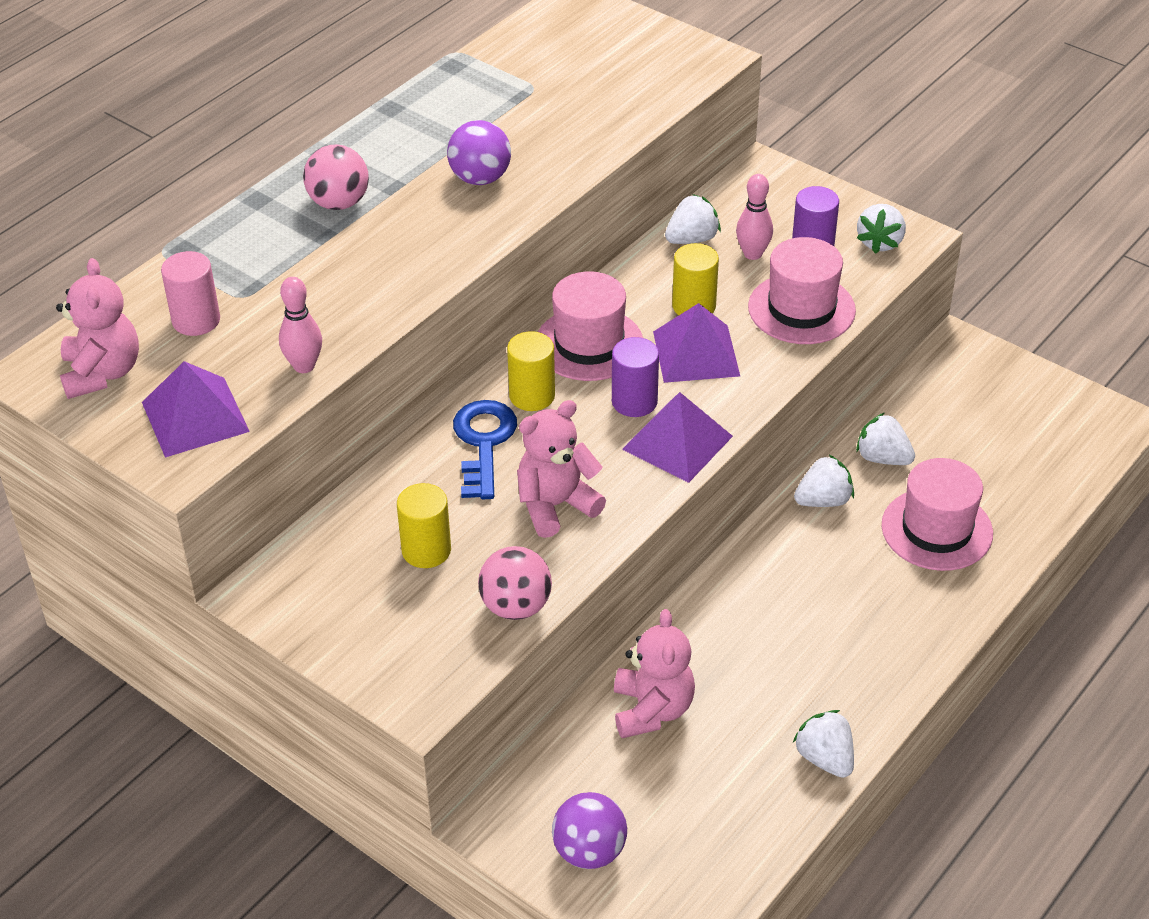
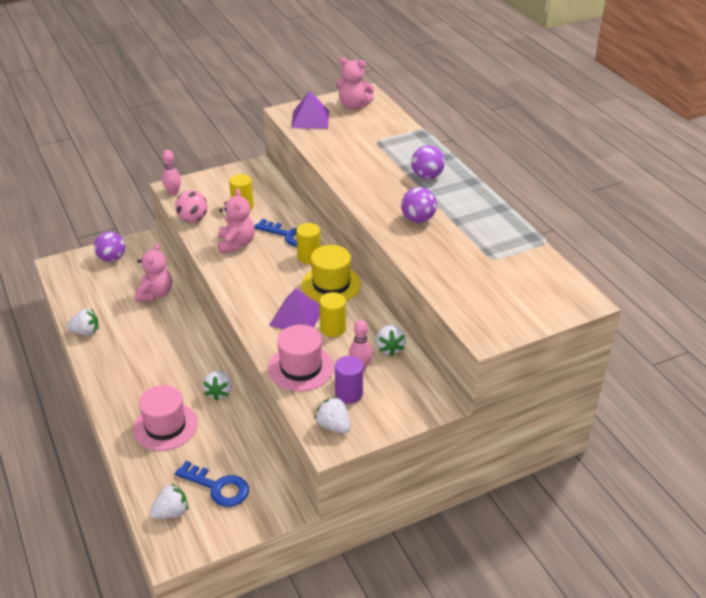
camera: 115 degrees right, 5 degrees down
pink cylinder [161,251,220,336] -> none
pink bowling pin [279,277,322,373] -> pink bowling pin moved to [162,150,181,195]
pink ball [303,144,369,210] -> purple ball [411,145,445,179]
pink hat [538,271,643,381] -> yellow hat [302,245,361,302]
purple cylinder [612,337,659,417] -> none
pink teddy bear [614,609,695,738] -> pink teddy bear turned 105 degrees counterclockwise [135,243,172,302]
purple pyramid [622,392,733,483] -> none
white strawberry [856,413,915,465] -> white strawberry moved to [149,483,188,519]
none -> blue key [175,461,249,507]

